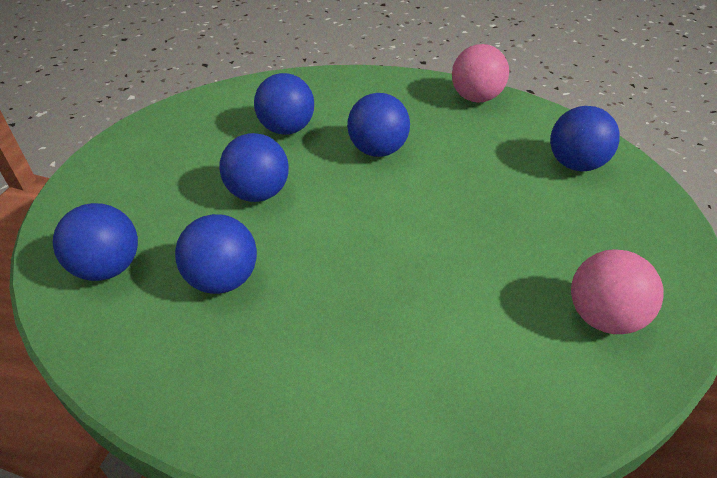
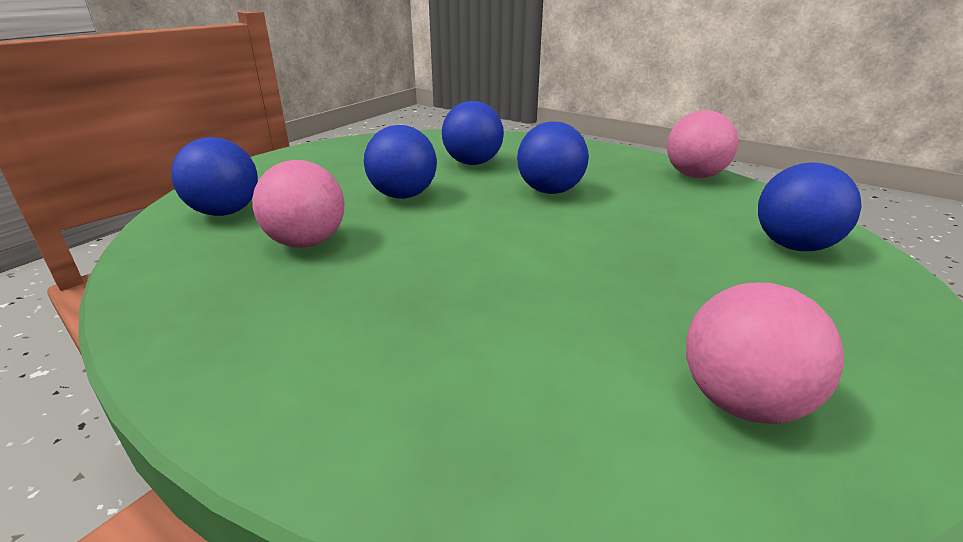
camera: 25 degrees right, 15 degrees down
blue ball [175,214,257,294] -> pink ball [252,160,344,248]

